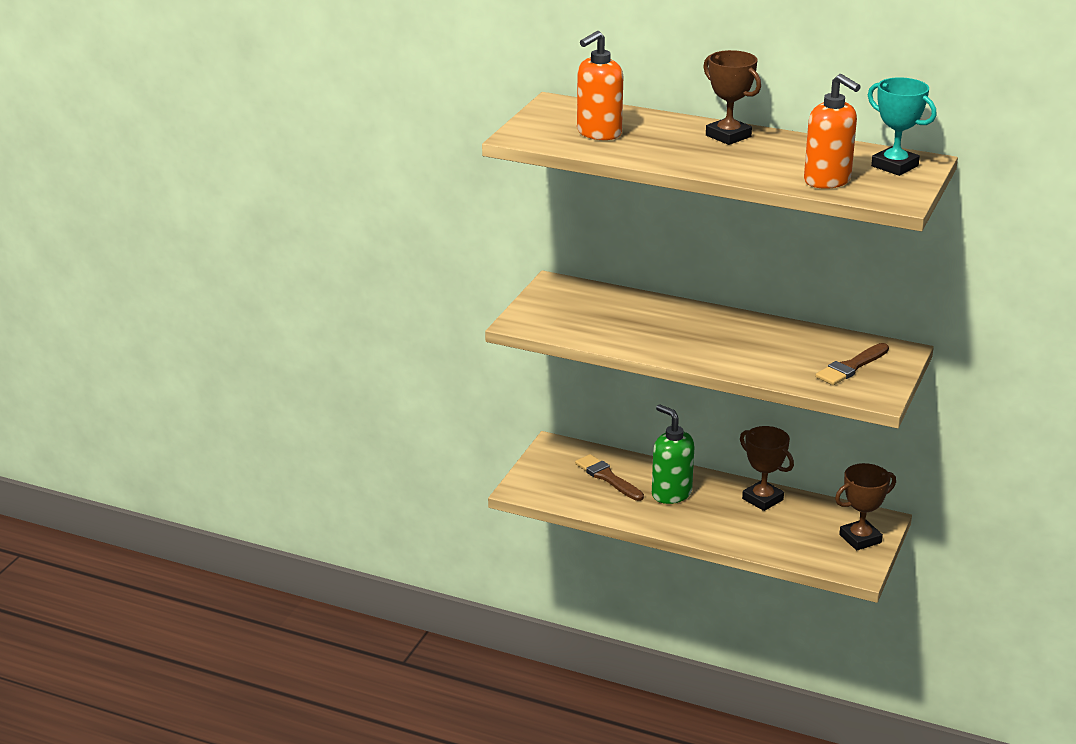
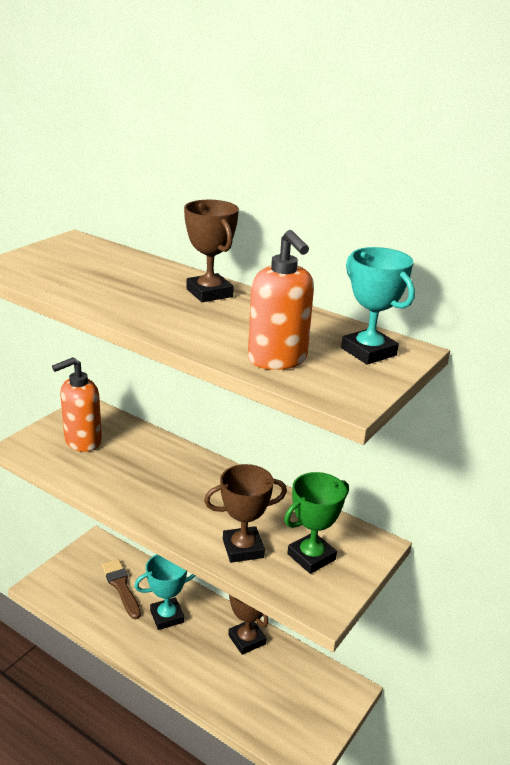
camera: 10 degrees right, 0 degrees up
orange soap dispenser [577,31,623,140] -> orange soap dispenser moved to [52,357,102,452]
green soap dispenser [652,404,695,504] -> turquoise trophy [134,554,195,630]
brown brush [815,343,889,385] -> green trophy [284,472,349,574]
brown trophy [835,463,896,550] -> brown trophy moved to [204,464,287,563]

